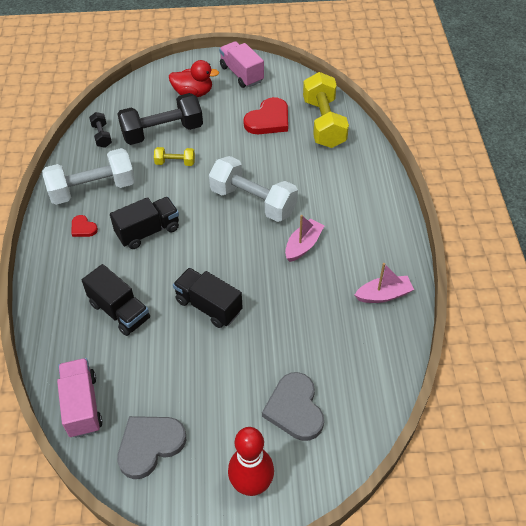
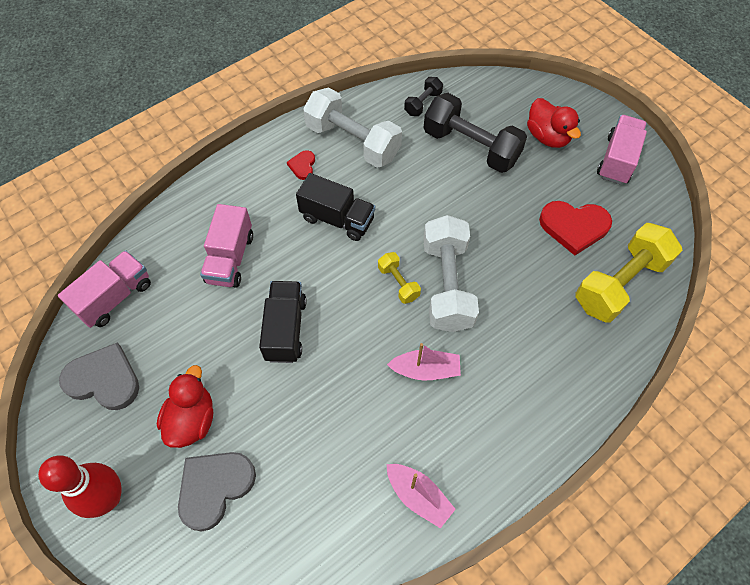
camera: 55 degrees right, 10 degrees up
black truck [82,264,150,336] -> pink truck [200,204,253,288]
yellow dumbbell [154,147,195,166] -> yellow dumbbell moved to [378,252,421,304]
none -> red duck [157,365,213,448]

